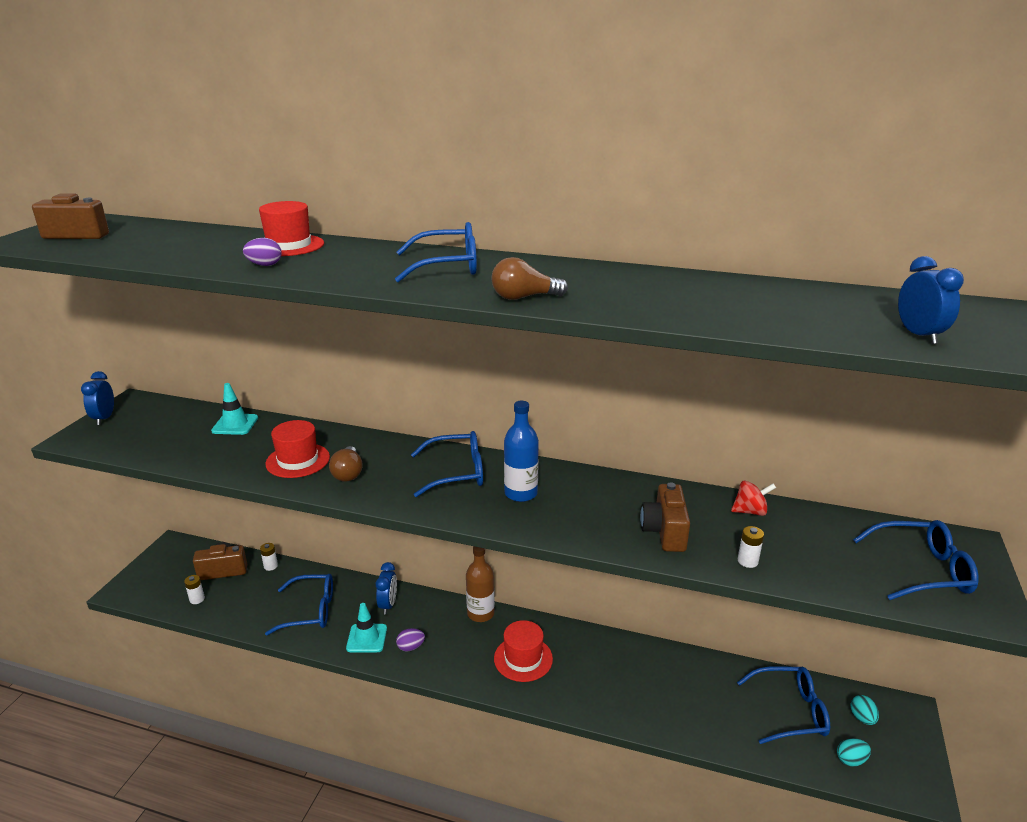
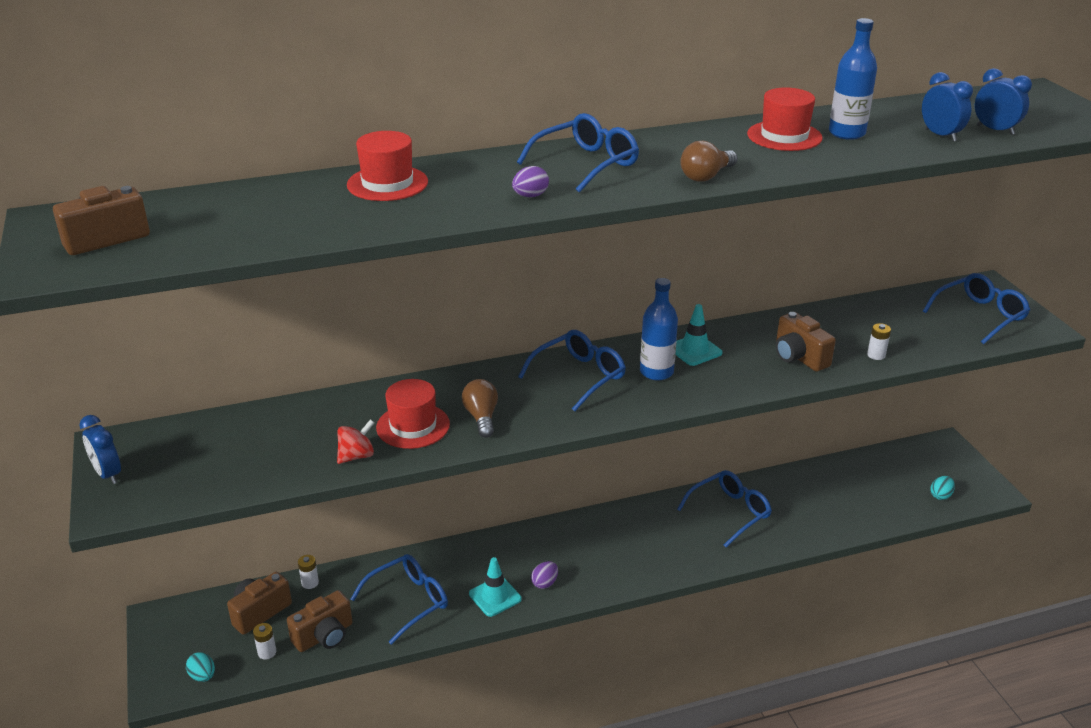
camera: 35 degrees left, 5 degrees up
turquoise traffic cone [211,383,258,435] -> turquoise traffic cone moved to [676,304,723,366]
purple egg [243,238,282,266] -> purple egg moved to [512,166,549,197]
brown light bulb [329,446,363,482] -> brown light bulb turned 150 degrees counterclockwise [462,379,498,438]
blue clock [376,562,397,615] -> blue clock moved to [922,72,973,142]
brown bottle [466,546,495,622] -> none
red hat [494,620,553,682] -> red hat moved to [747,87,823,151]
red spinning top [731,481,776,516] -> red spinning top moved to [337,419,374,464]
blue glasses [737,666,830,744] -> blue glasses moved to [677,470,772,547]
turquoise egg [851,695,879,725] -> turquoise egg moved to [186,652,215,682]
none -> brown camera [287,590,353,652]
none -> blue bottle [829,18,877,140]

